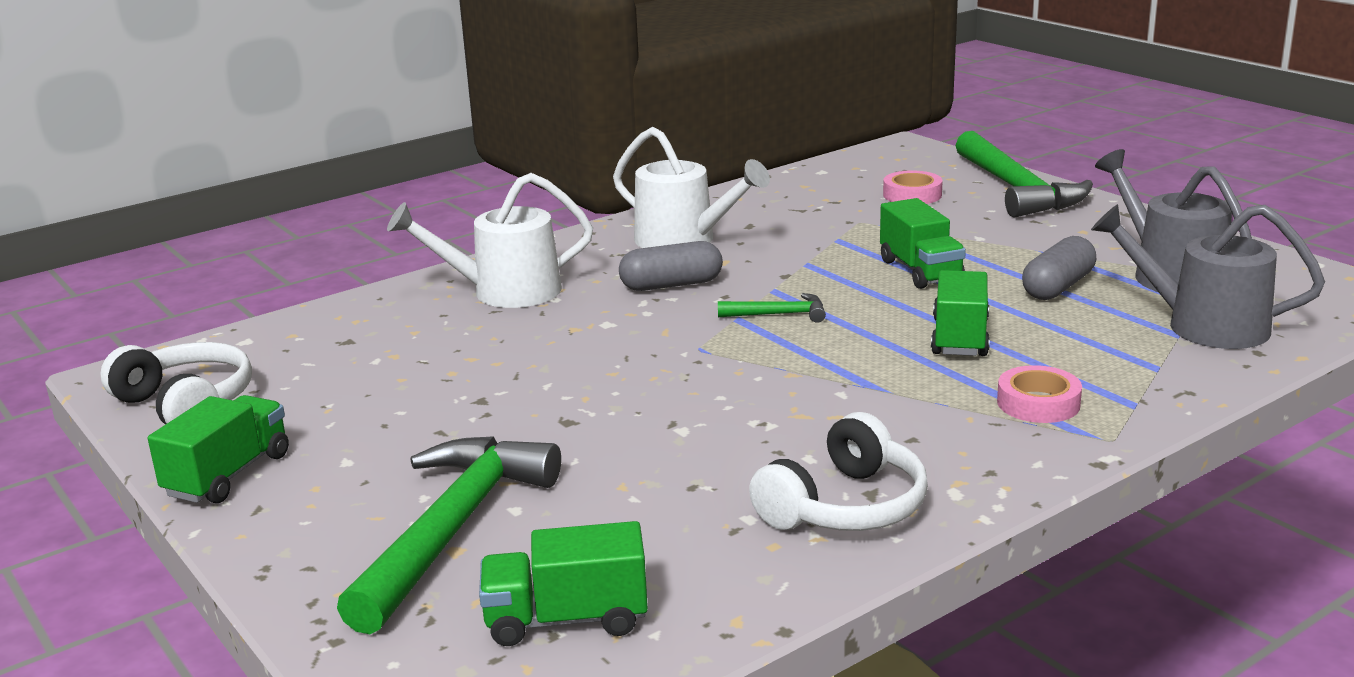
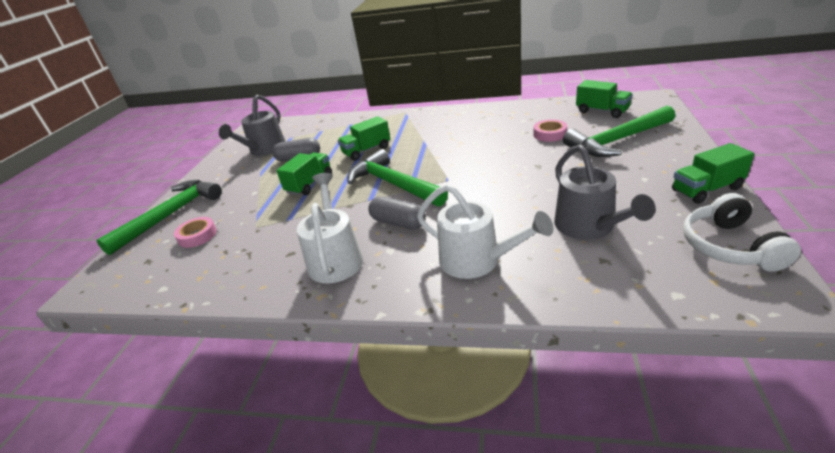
camera: 130 degrees left, 10 degrees up
green hammer [718,293,826,323] -> green hammer [347,149,448,207], size x2.22
white headphones [749,412,928,531] -> none
pink tape [997,365,1082,423] -> pink tape moved to [533,119,567,142]
grey watering can [1091,204,1325,349] -> grey watering can moved to [554,145,655,240]

